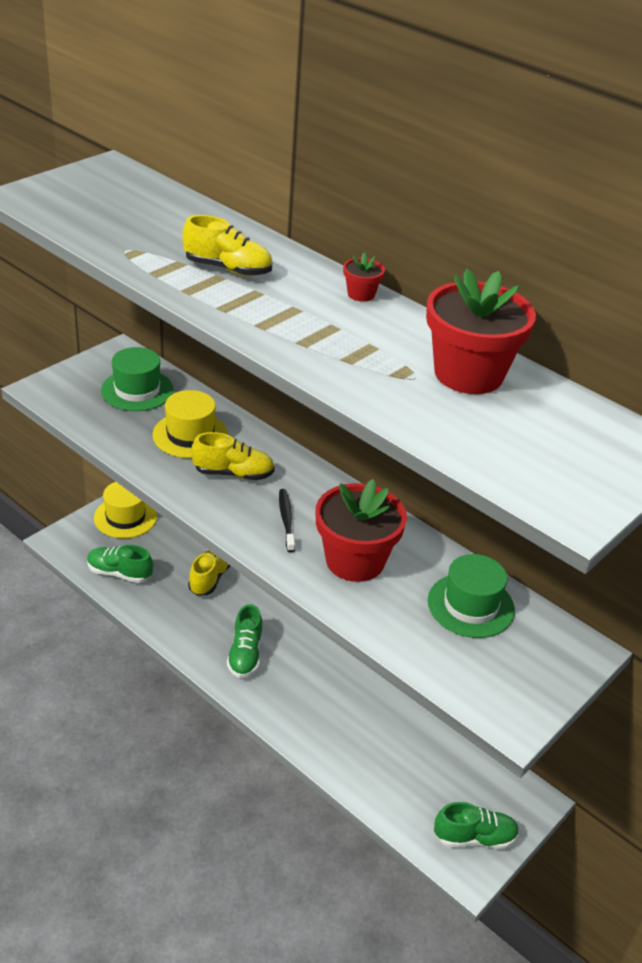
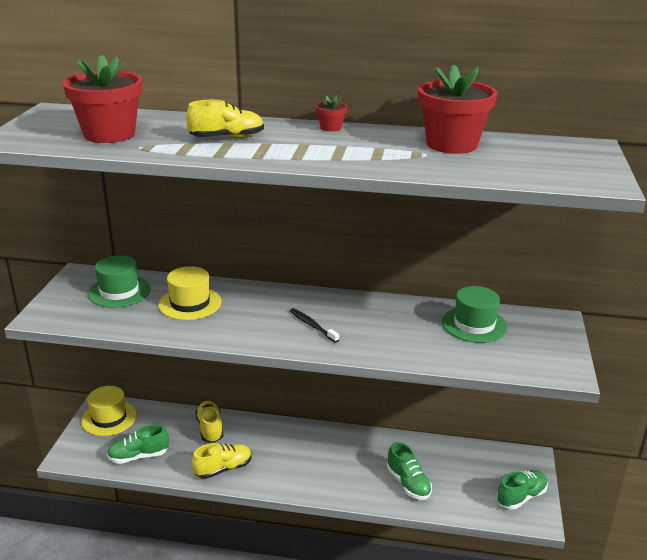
camera: 30 degrees left, 10 degrees down
yellow shoe [191,432,275,480] -> yellow shoe moved to [192,443,252,479]
green shoe [227,604,263,678] -> green shoe moved to [387,442,432,500]
red flower pot [316,479,407,582] -> red flower pot moved to [62,55,142,143]

